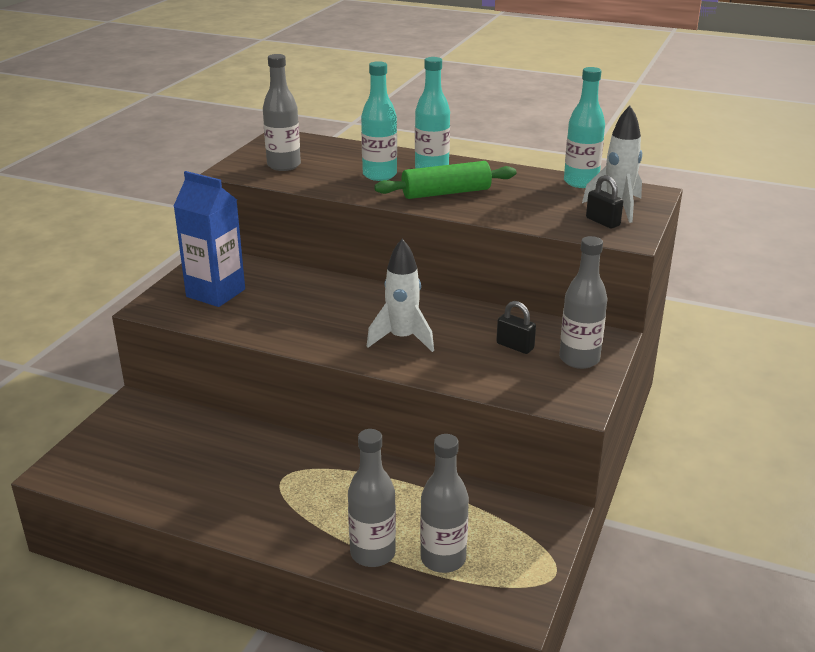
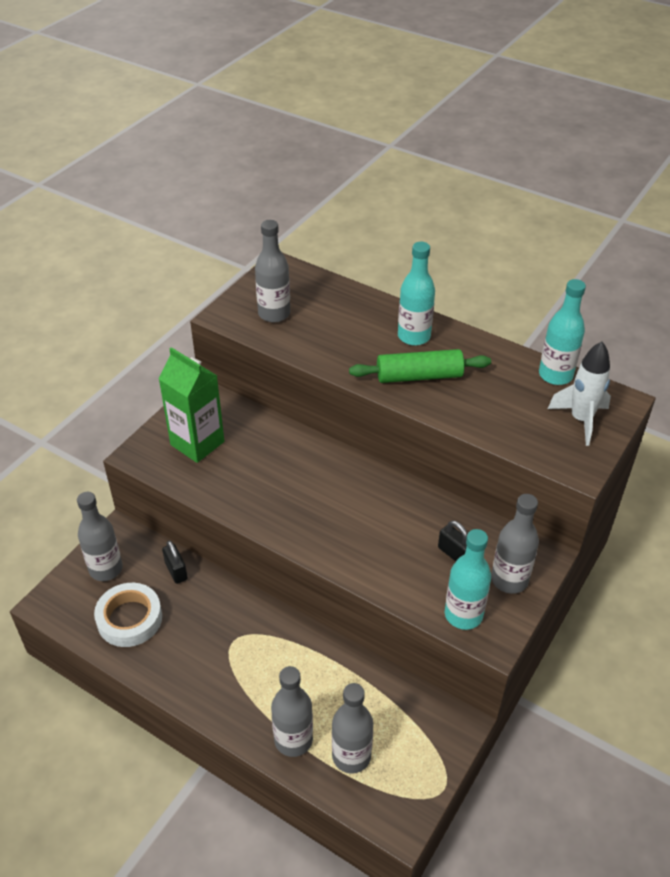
camera: 10 degrees right, 15 degrees up
blue carton [174,171,245,307] -> green carton [159,347,224,463]
turquoise bottle [361,61,397,181] -> turquoise bottle moved to [445,529,491,630]
white rocket [367,239,434,352] -> none
black padlock [586,175,623,229] -> black padlock moved to [162,541,188,584]
none -> grey bottle [77,492,123,581]
none -> white tape [94,583,162,647]

